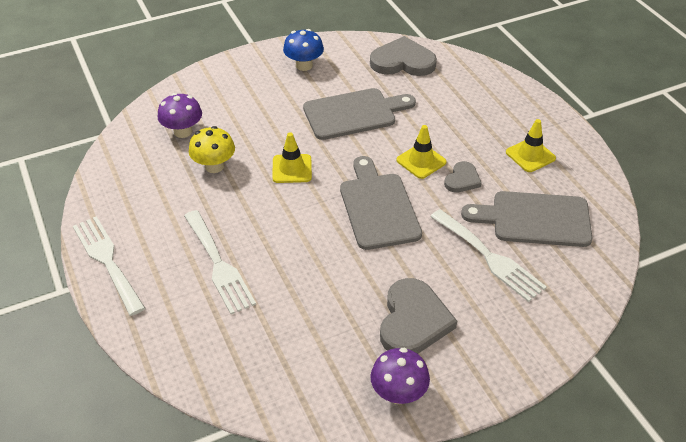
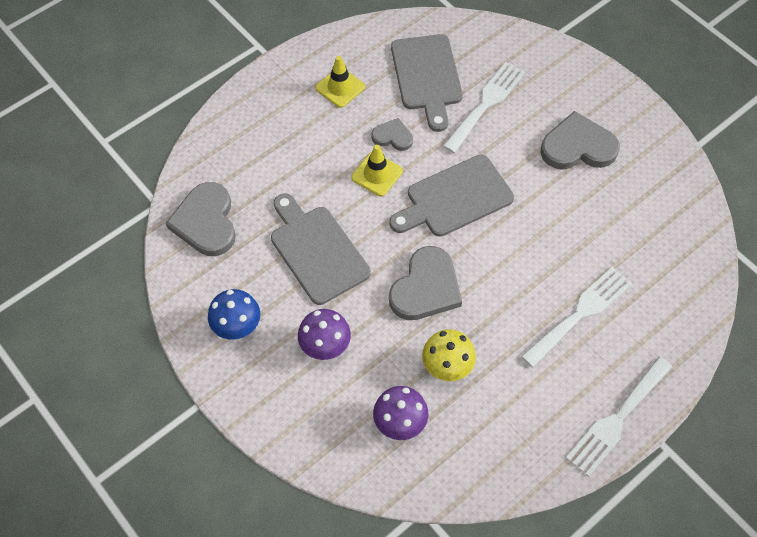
camera: 105 degrees left, 15 degrees up
yellow traffic cone [272,132,312,183] -> grey heart [389,246,462,320]
purple mushroom [370,348,430,404] -> purple mushroom moved to [298,309,351,360]

